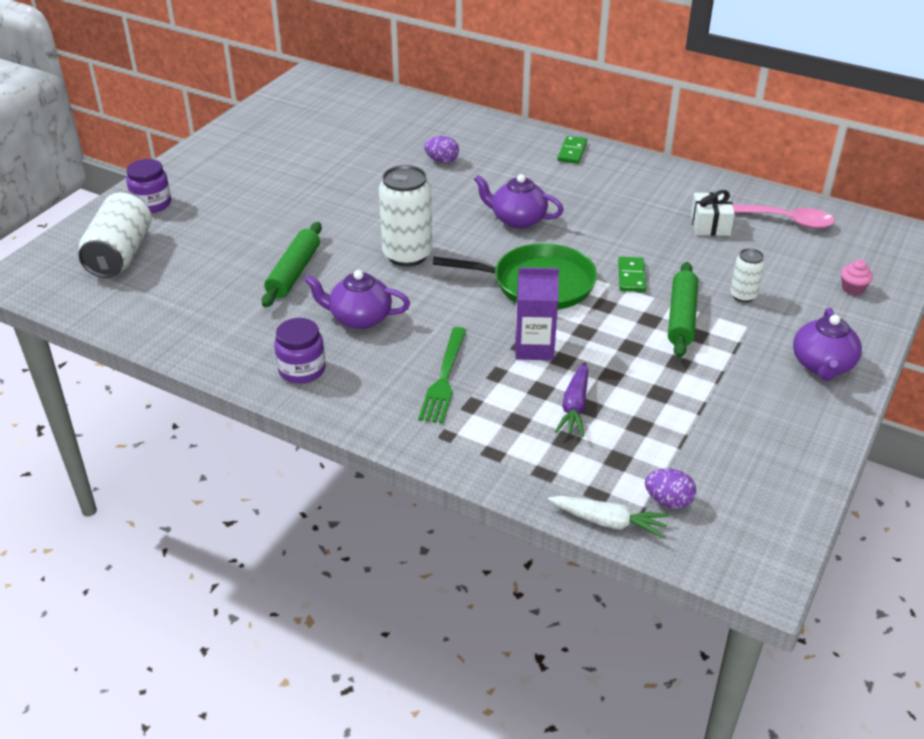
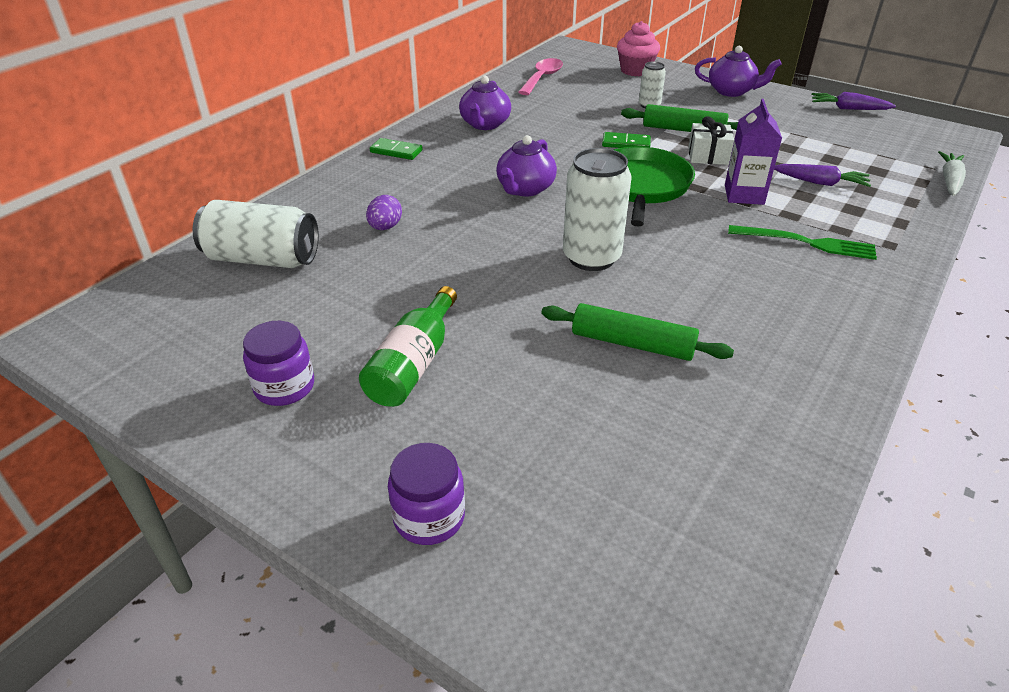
camera: 85 degrees left, 0 degrees up
white can [78,193,152,278] -> white can moved to [193,200,319,268]
purple jar [274,318,325,384] -> purple jar moved to [243,321,314,406]
purple teapot [304,270,410,329] -> purple teapot moved to [459,76,511,130]
purple egg [645,468,696,509] -> none
white gift [691,190,735,236] -> white gift moved to [688,116,734,165]
pink cupcake [841,260,873,295] -> pink cupcake [617,21,660,76], size x1.84
none -> green bottle [359,286,457,407]
none -> purple carrot [812,92,896,110]

